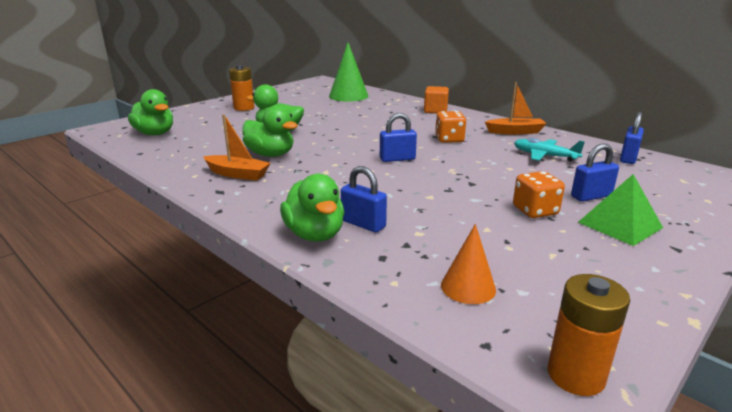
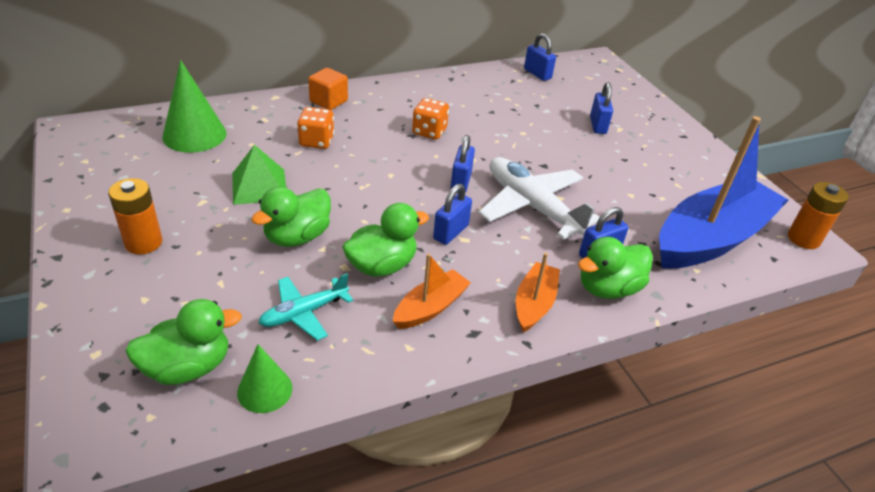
camera: 70 degrees left, 15 degrees up
green duck [280,174,345,242] -> green duck turned 150 degrees clockwise [578,237,653,299]
orange cone [441,224,496,304] -> blue boat [659,116,789,269]
orange boat [485,83,547,134] -> orange boat moved to [516,253,560,333]
orange dice [513,171,565,218] -> orange dice moved to [297,107,334,149]
turquoise plane [514,138,585,162] -> turquoise plane moved to [258,273,353,341]
green pyramid [578,174,663,246] -> green pyramid moved to [232,145,286,205]
none -> green cone [237,344,292,413]
none -> blue padlock [433,184,472,245]
none -> white plane [478,157,600,240]

